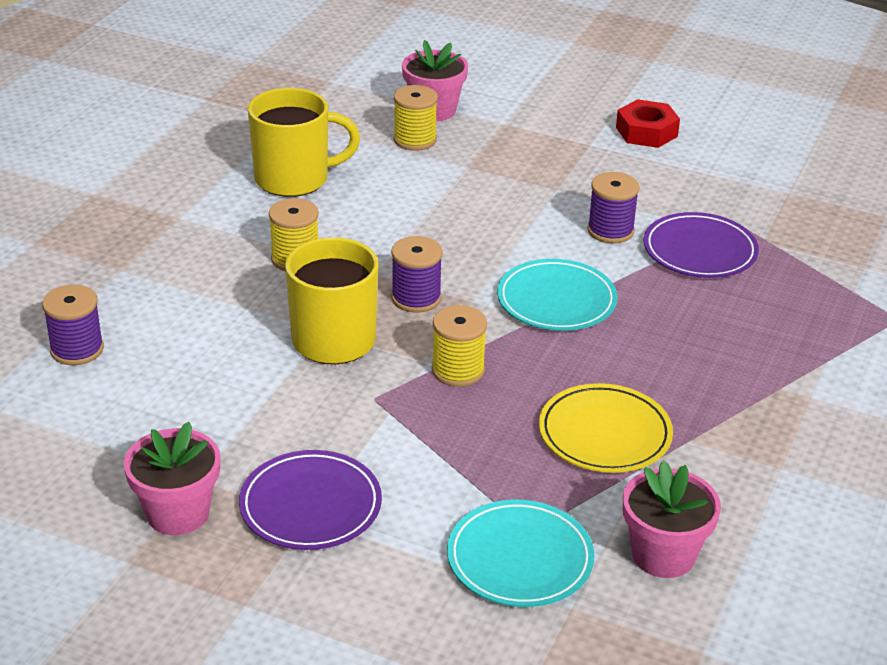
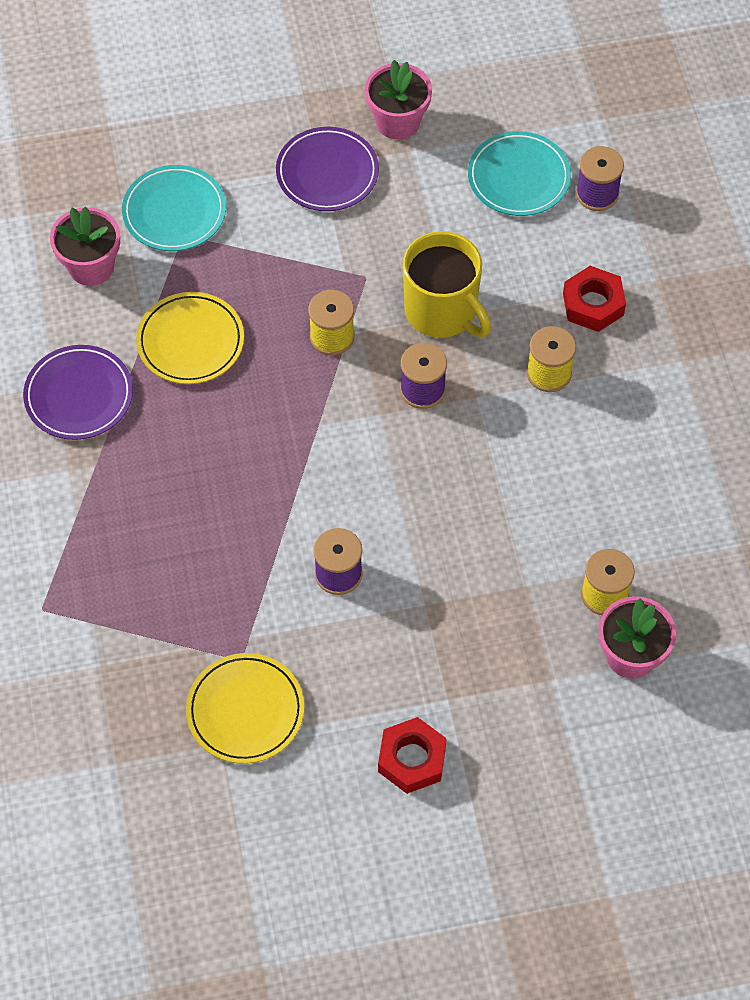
camera: 145 degrees right, 25 degrees up
yellow mug [248,88,360,197] -> none
turquoise plate [497,259,618,331] -> turquoise plate moved to [468,131,571,216]
purple plate [644,212,759,278] -> purple plate moved to [23,345,133,440]
none -> yellow plate [186,653,304,764]
none -> red nut [563,266,626,332]

